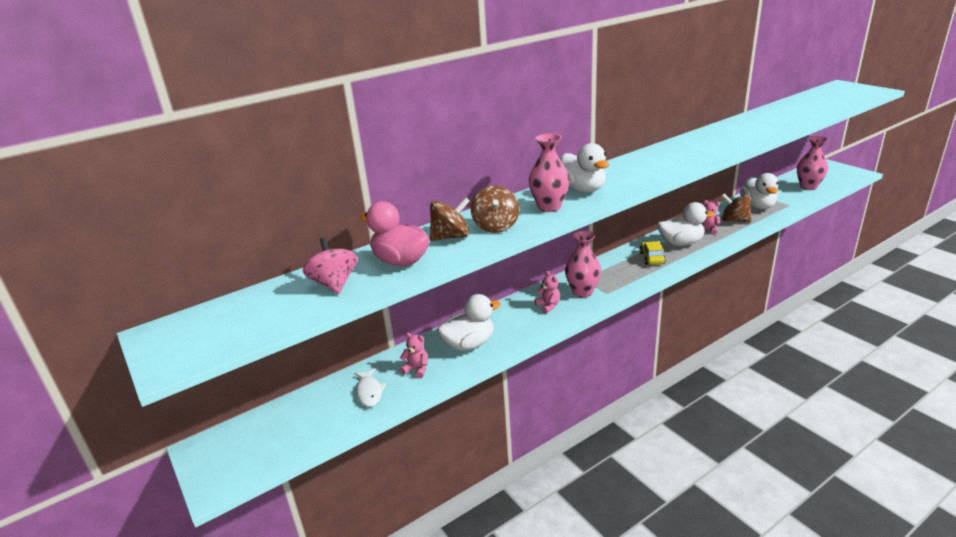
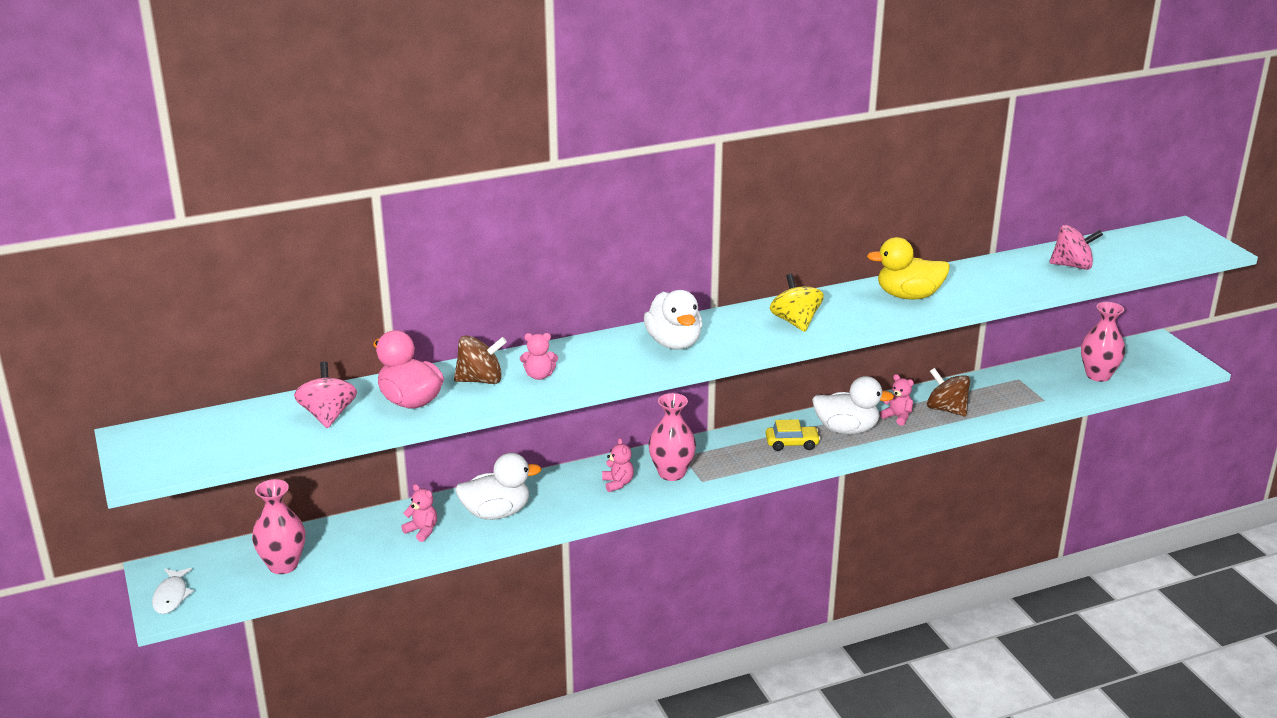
camera: 10 degrees right, 0 degrees up
white fish [354,368,386,407] -> white fish moved to [152,568,194,614]
brown spinning top [471,185,519,233] -> pink teddy bear [520,333,558,380]
pink vase [529,133,570,212] -> pink vase moved to [252,479,305,574]
yellow car [639,241,666,265] -> yellow car turned 75 degrees clockwise [766,419,821,451]
white duck [740,173,779,209] -> none
none -> yellow spinning top [770,274,824,332]
none -> yellow duck [867,237,950,300]
none -> pink spinning top [1049,225,1103,270]

